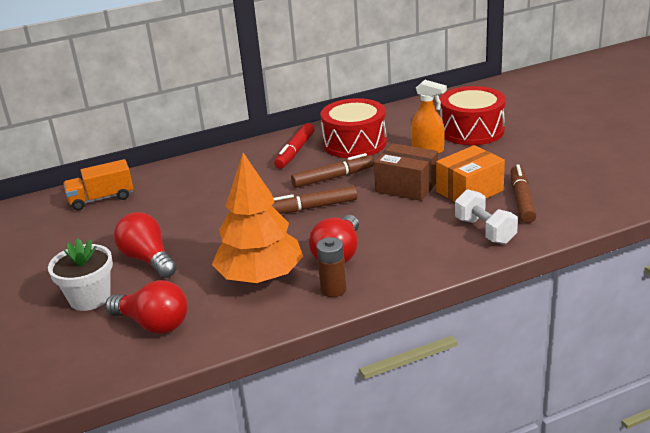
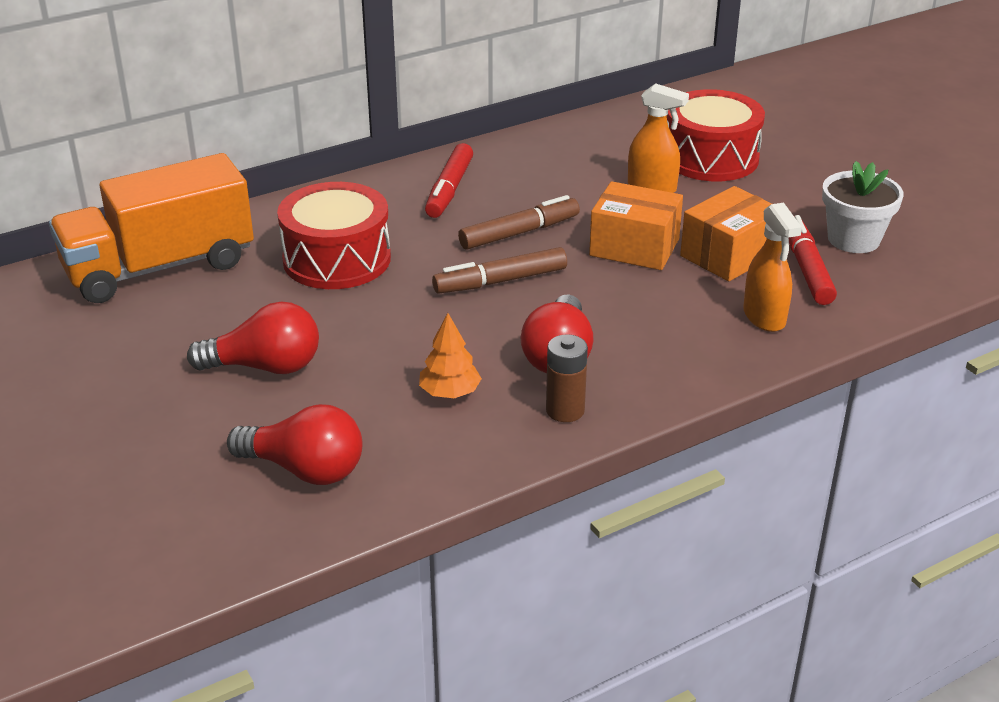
camera: 10 degrees left, 5 degrees up
white flower pot [48,239,113,311] -> white flower pot moved to [822,161,904,253]
orange truck [63,159,133,211] -> orange truck [49,153,254,303], size x1.81
red light bulb [114,212,177,278] -> red light bulb turned 135 degrees clockwise [187,302,319,374]
orange tree [212,153,303,283] -> orange tree [419,313,482,398], size x0.46
red drum [320,98,387,158] -> red drum moved to [277,182,391,289]
brown box [374,143,438,201] -> orange box [589,181,683,270]
white dumbbell [455,189,518,244] -> orange spray bottle [743,202,802,332]
brown marker [511,164,536,223] -> red marker [789,215,837,305]

